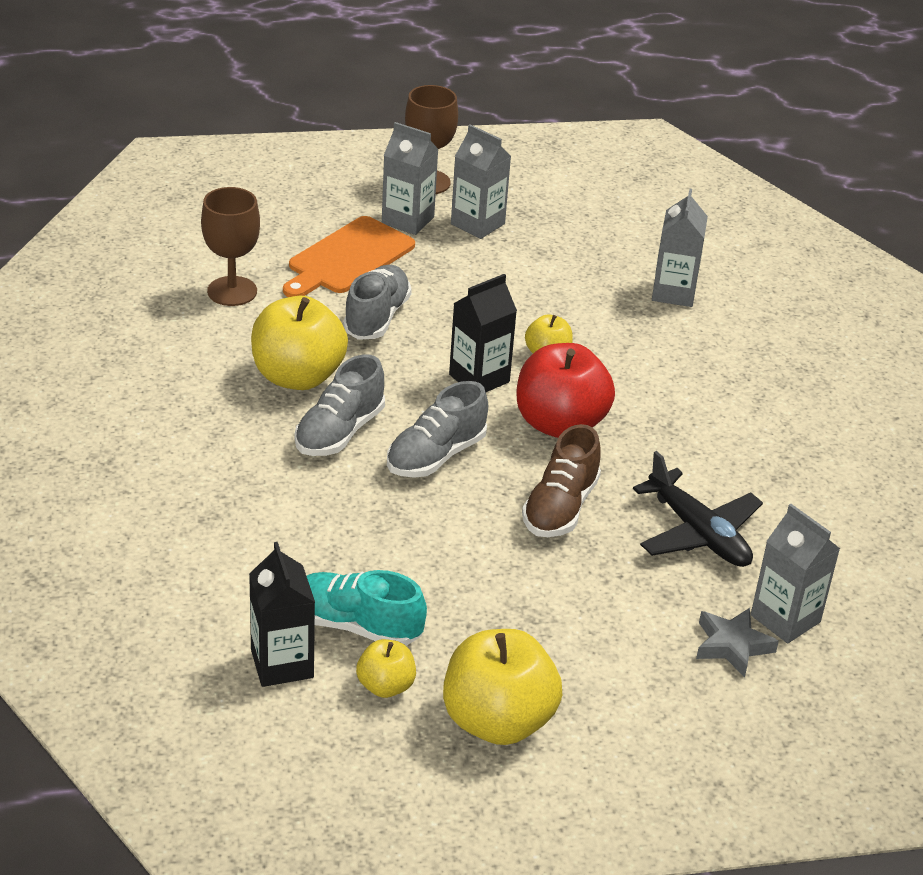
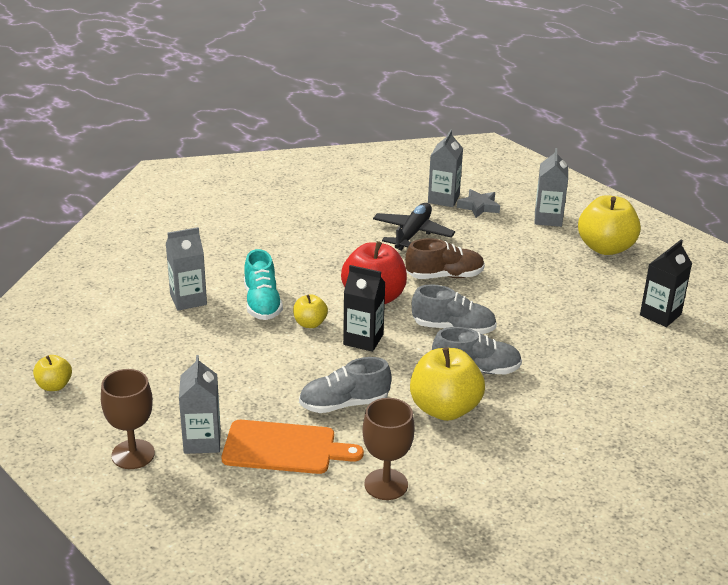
camera: 120 degrees left, 5 degrees down
turquoise shoe [307,570,427,646] -> turquoise shoe moved to [244,249,283,320]
yellow apple [356,639,416,698] -> yellow apple moved to [33,355,72,391]
grey carton [451,125,511,239] -> grey carton moved to [535,148,568,227]

